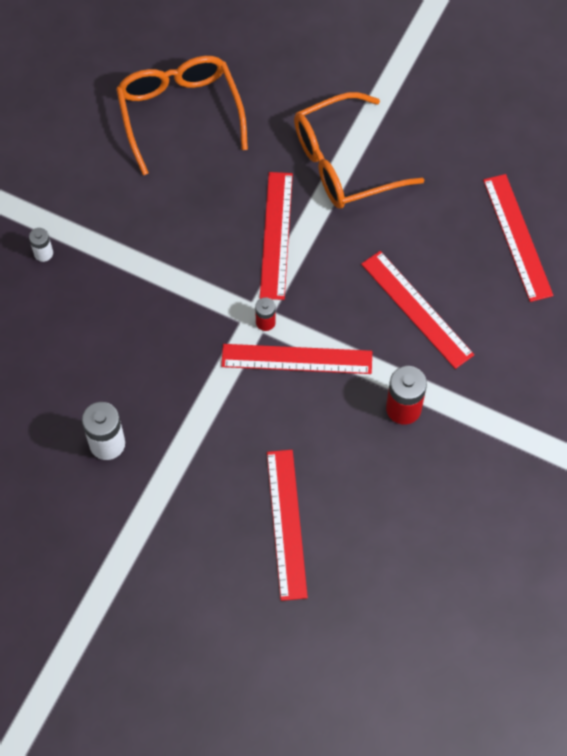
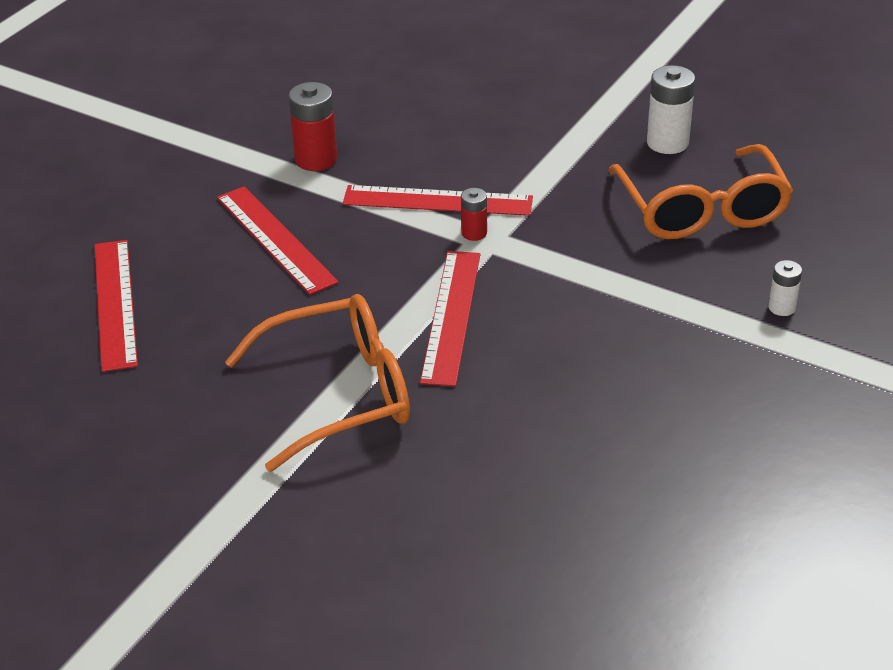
camera: 175 degrees left, 25 degrees down
orange glasses [116,56,248,175] -> orange glasses moved to [608,144,793,239]
red ruler [267,450,308,601] -> none

